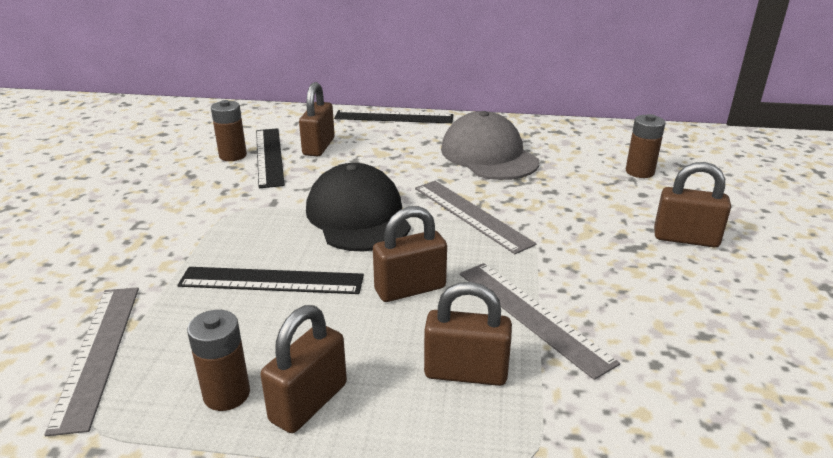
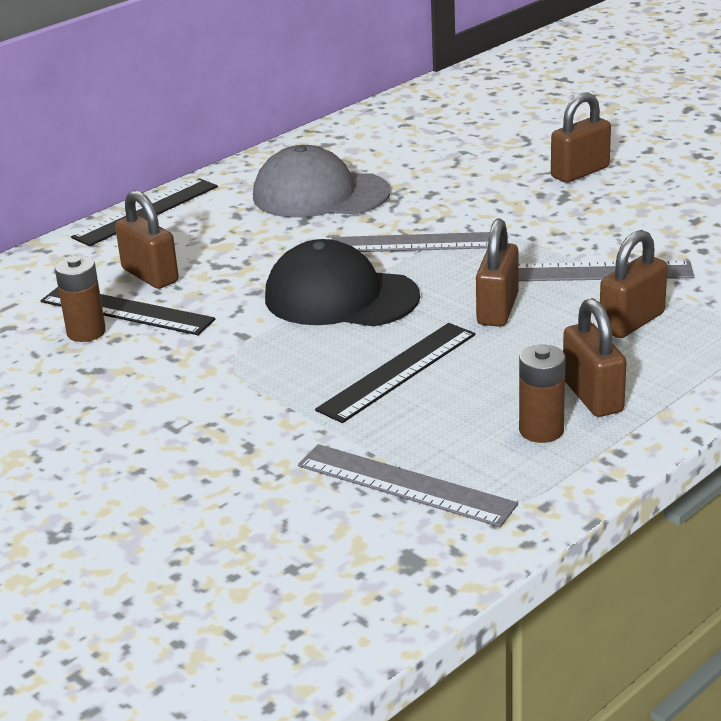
camera: 50 degrees left, 0 degrees up
brown battery [626,114,665,178] -> none

